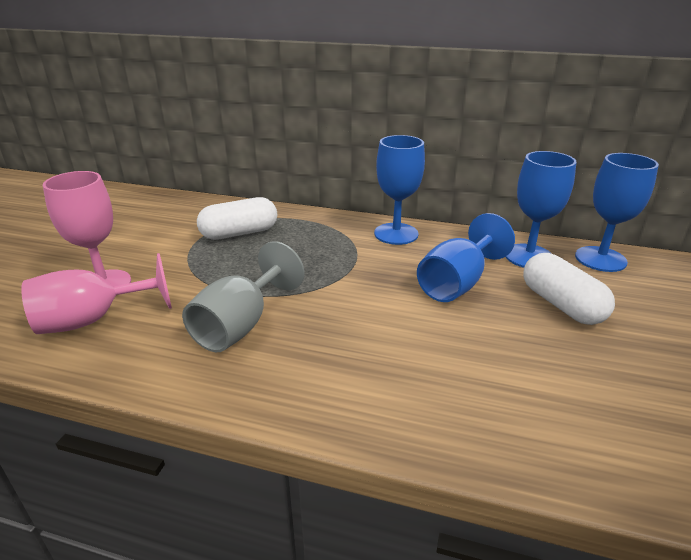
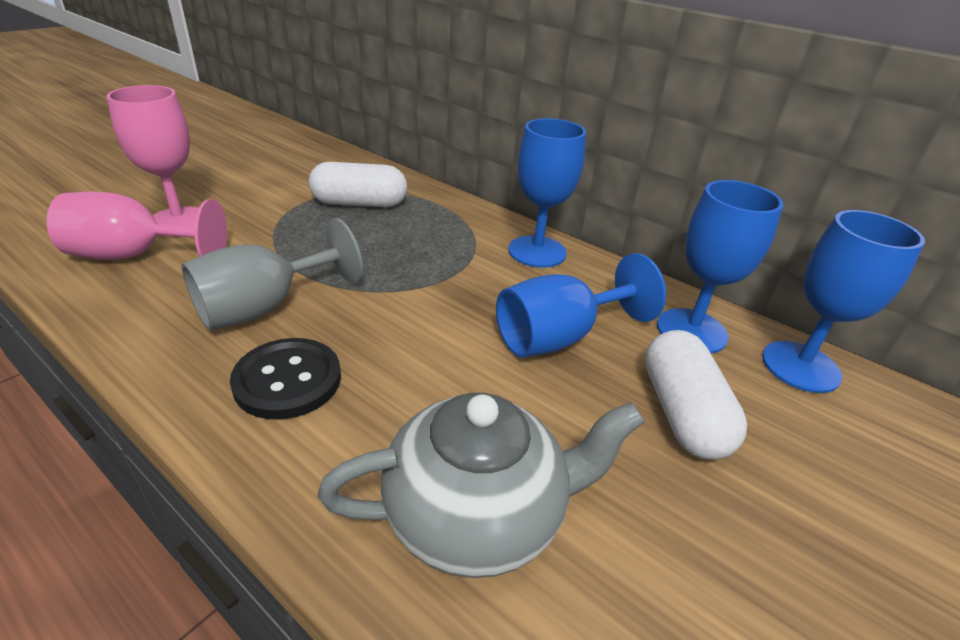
camera: 20 degrees right, 5 degrees up
none -> black button [230,338,341,419]
none -> grey teapot [318,393,645,578]

